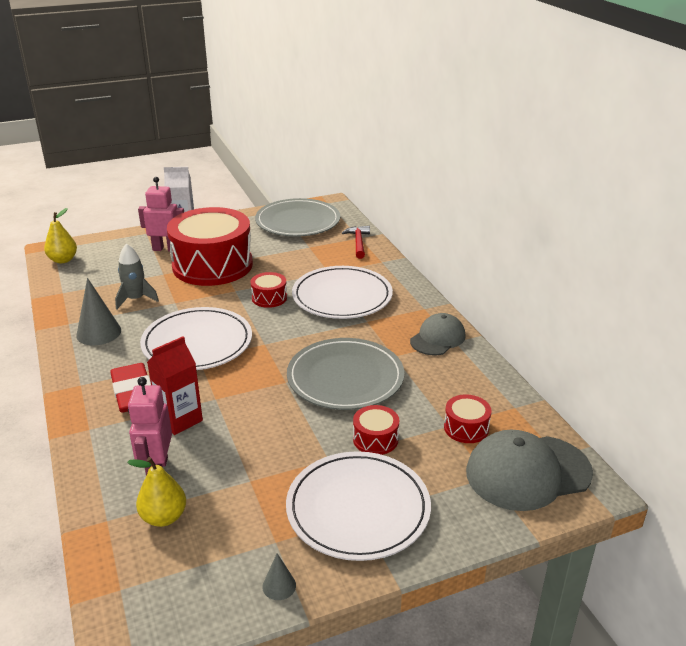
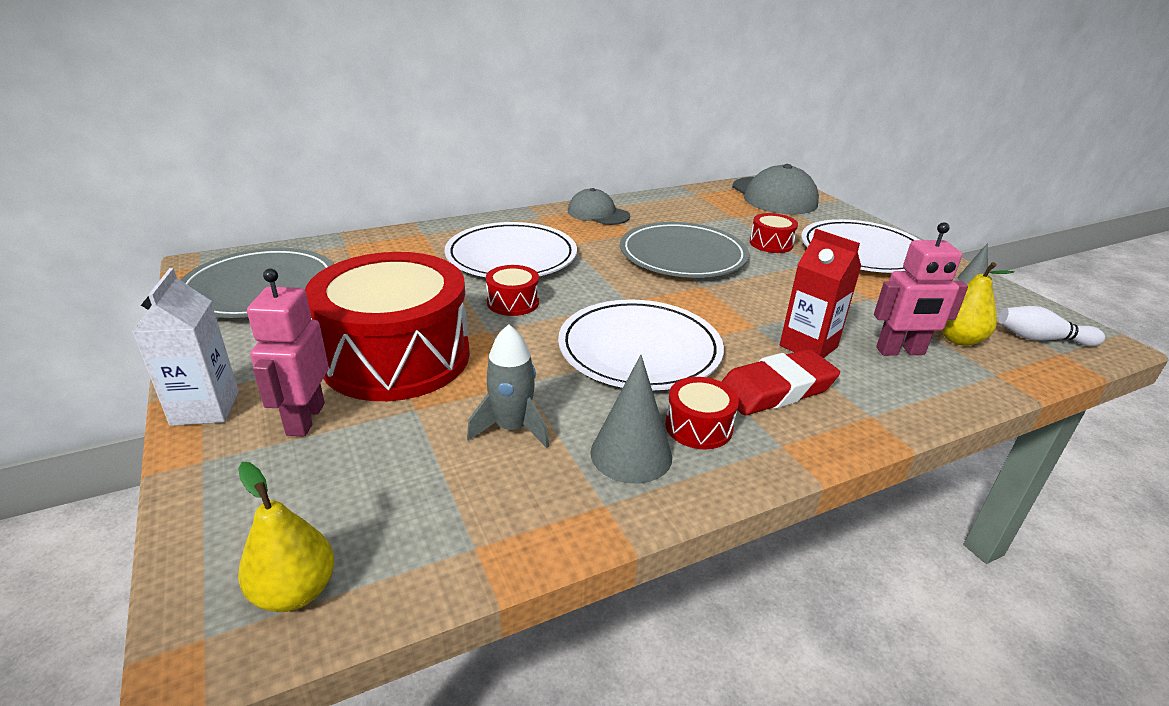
camera: 95 degrees left, 0 degrees up
red hammer [342,226,370,259] -> none
red drum [444,394,492,443] -> red drum moved to [665,377,739,449]
none -> white bowling pin [999,306,1105,346]

